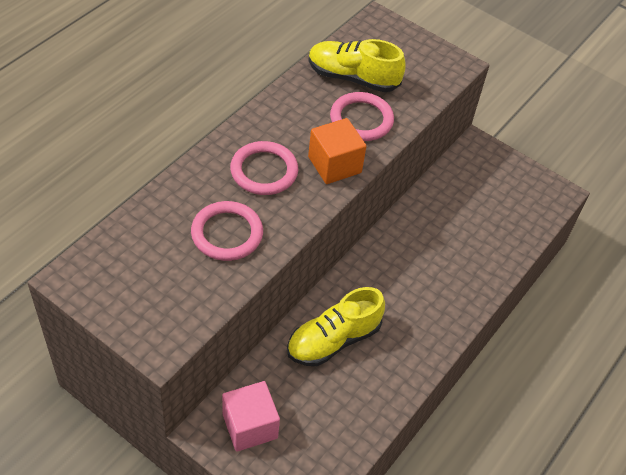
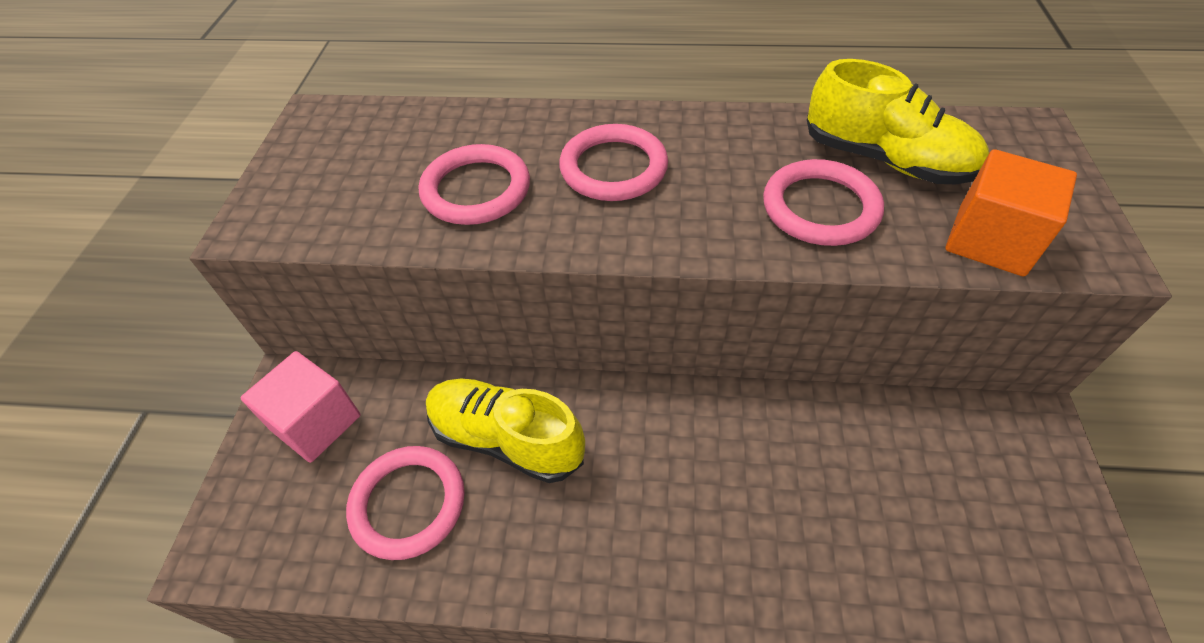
camera: 65 degrees right, 0 degrees up
orange cube [308,118,367,184] -> orange cube moved to [945,149,1077,276]
yellow shoe [309,39,405,92] -> yellow shoe turned 135 degrees clockwise [807,59,989,184]
none -> pink ring [346,446,465,560]

